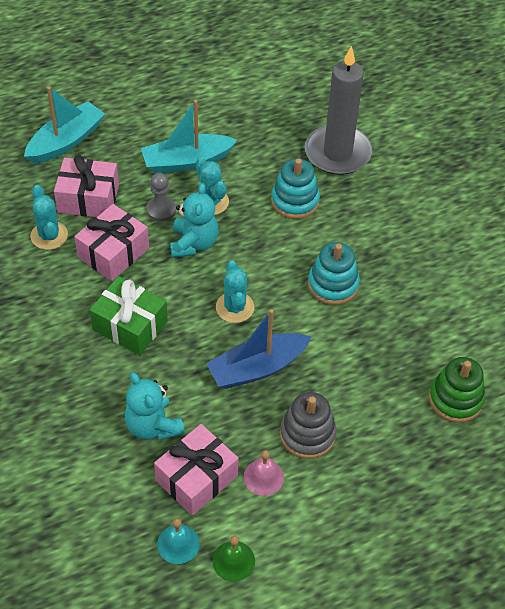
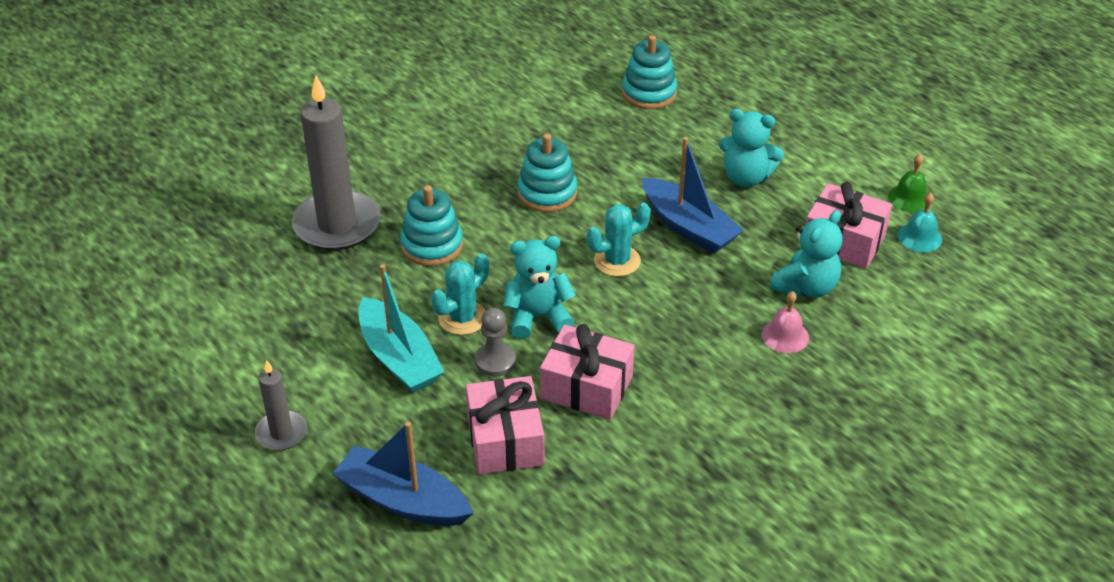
camera: 105 degrees left, 10 degrees down
turquoise boat [24,87,105,164] -> blue boat [332,422,473,526]
turquoise cactus [30,185,68,250] -> none
green gift [90,276,168,355] -> none
pink bell [243,450,284,496] -> pink bell moved to [762,291,809,353]
grey stacking toy [280,392,337,459] -> turquoise teddy bear [719,109,784,187]
green stacking toy [429,357,485,423] -> turquoise stacking toy [622,35,677,109]
none -> grey candle [255,360,307,450]

